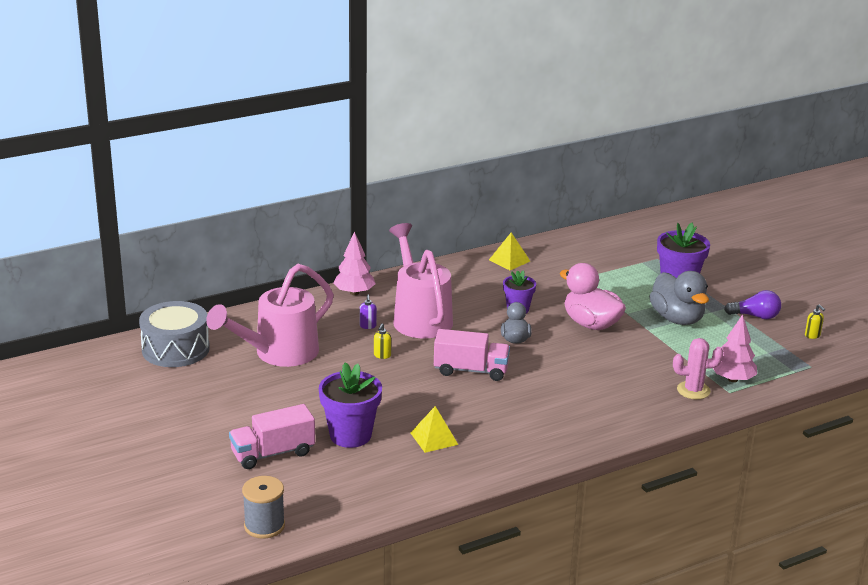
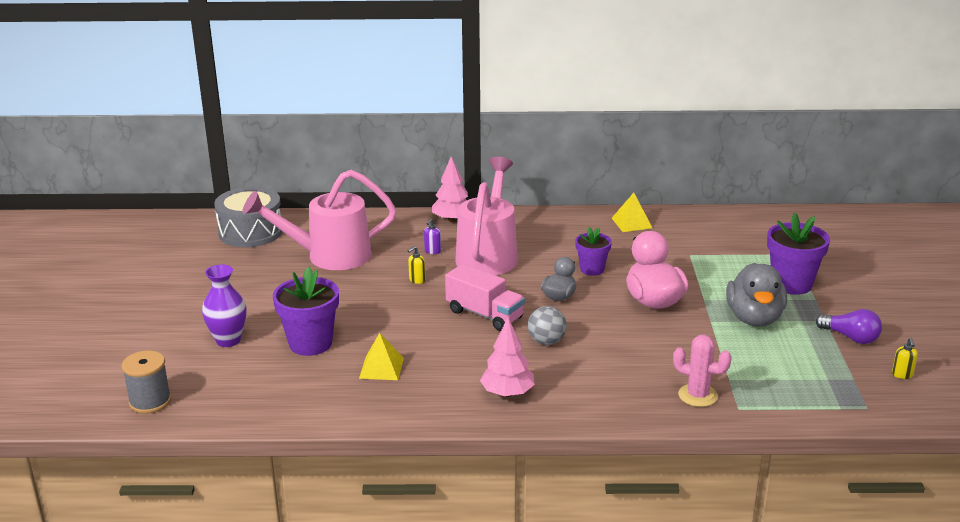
camera: 30 degrees right, 0 degrees up
pink truck [229,404,315,469] -> purple vase [202,264,246,347]
pink tree [713,314,757,382] -> pink tree moved to [480,318,535,397]
none -> grey ball [528,306,567,345]

